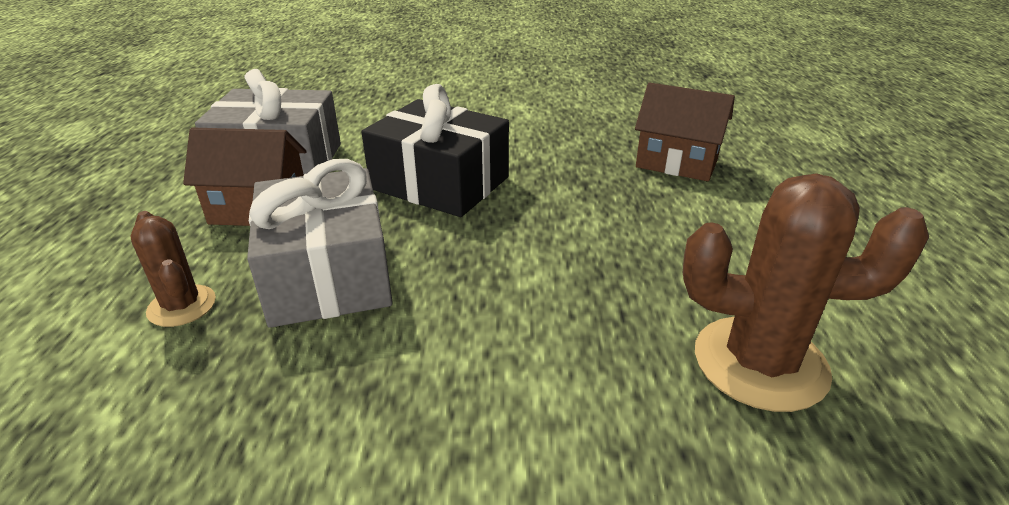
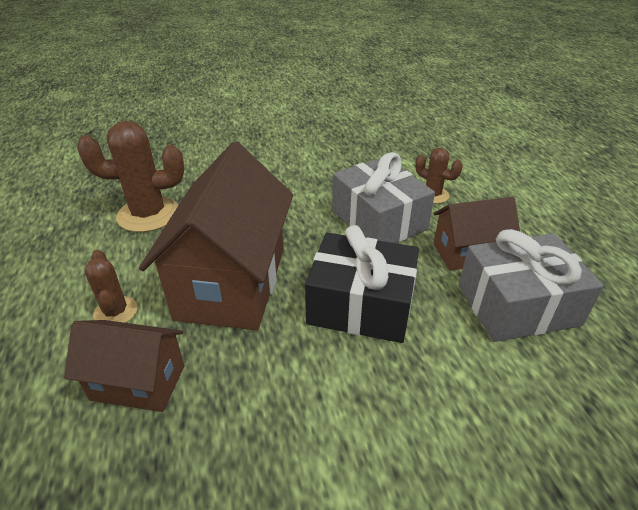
camera: 165 degrees right, 5 degrees up
none -> brown cactus [84,250,137,323]
none -> brown house [139,142,293,330]

